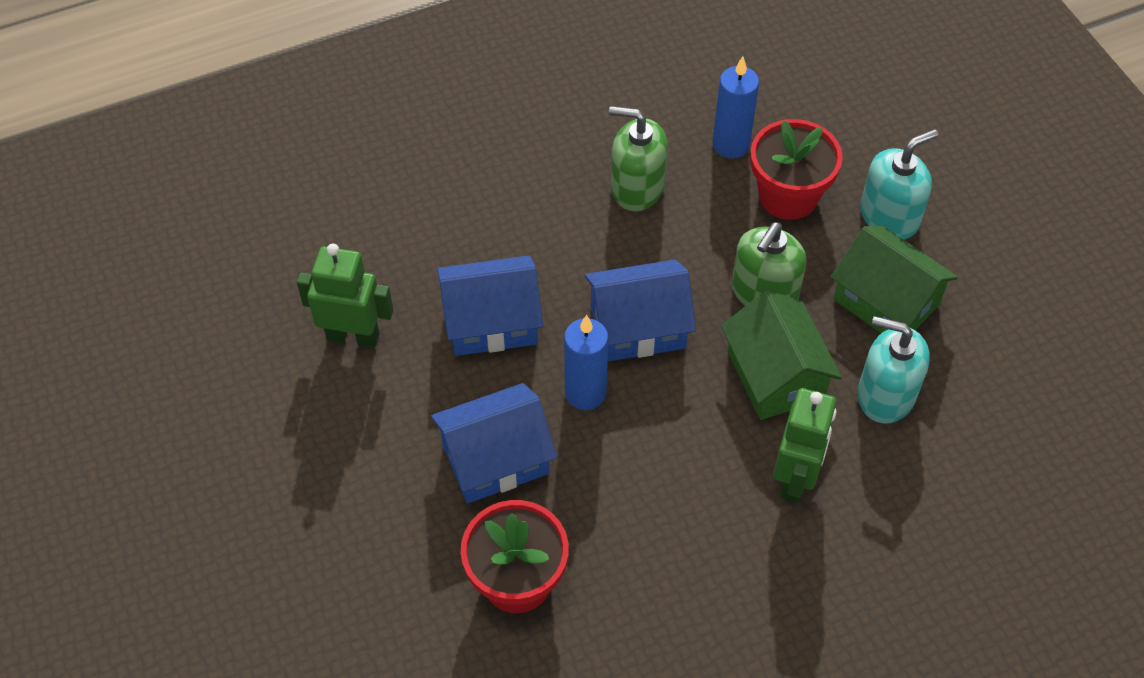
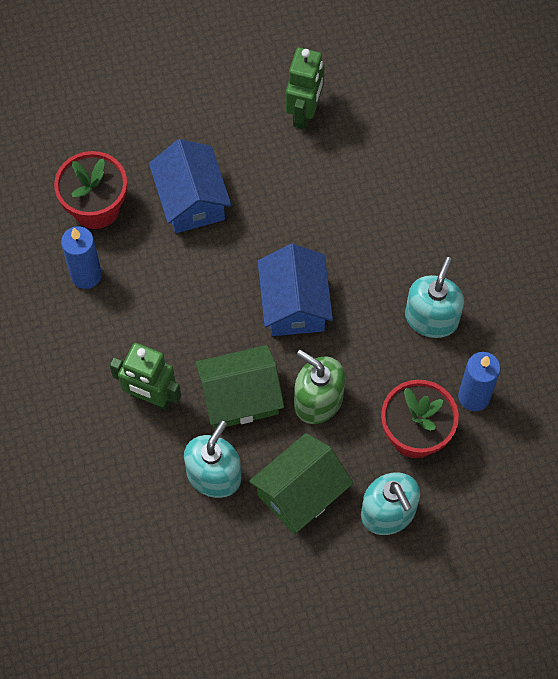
camera: 95 degrees right, 10 degrees up
blue house [438,255,543,356] -> none
blue candle [564,315,608,410] -> blue candle moved to [61,226,102,289]
green soap dispenser [609,106,668,211] -> turquoise soap dispenser [405,257,464,338]

